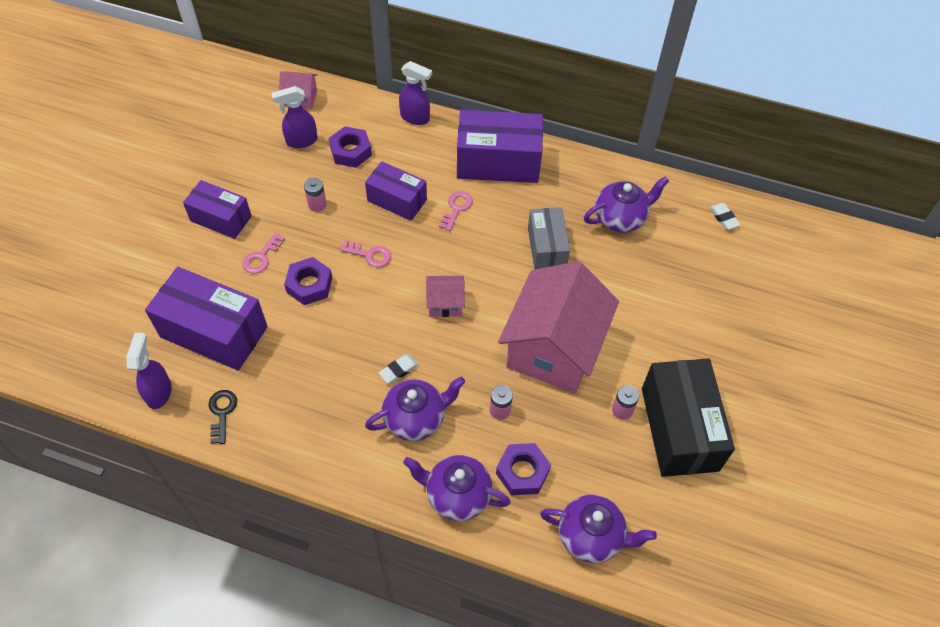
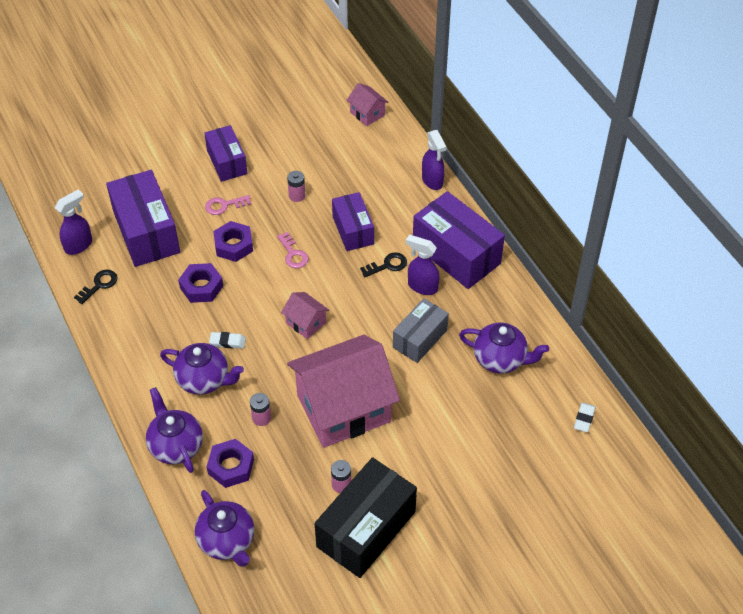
camera: 45 degrees right, 5 degrees down
purple spray bottle [271,86,318,148] -> purple spray bottle moved to [406,235,440,295]
purple nut [329,127,372,168] -> purple nut moved to [178,263,223,303]
pink key [439,191,473,231] -> black key [360,252,407,277]

